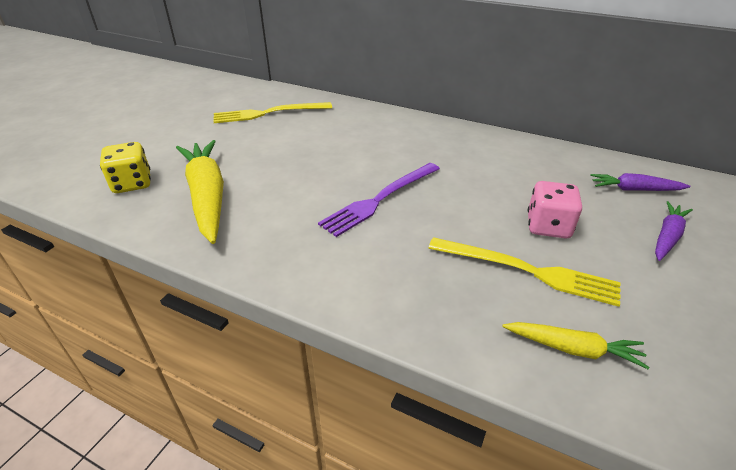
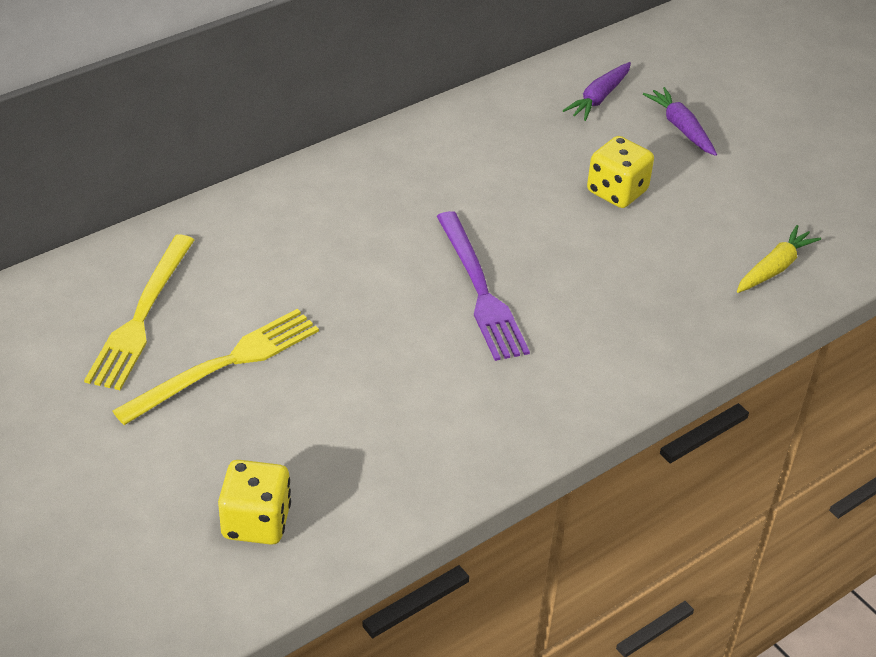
camera: 65 degrees left, 5 degrees up
yellow carrot [176,140,224,244] -> none
yellow fork [428,237,620,307] -> yellow fork moved to [113,309,319,425]
pink dice [528,181,582,239] -> yellow dice [587,136,654,208]

